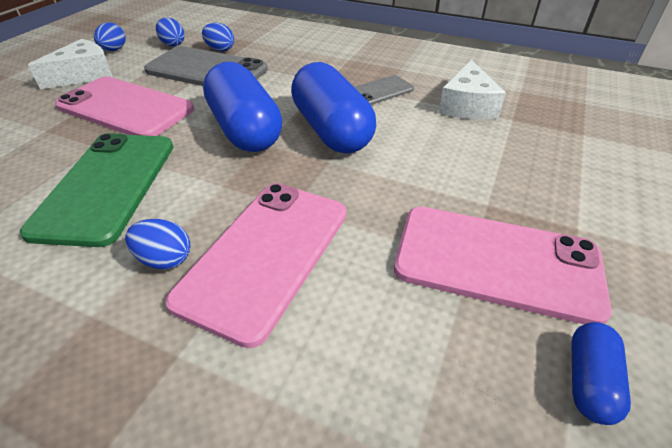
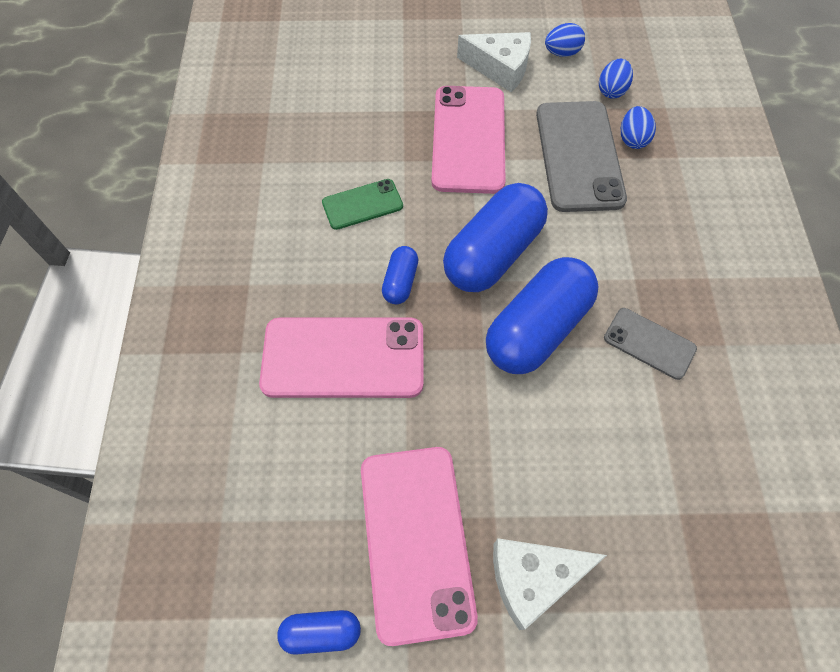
camera: 65 degrees right, 20 degrees up
green phone [20,133,173,247] -> green phone [322,179,403,230], size x0.53
blue egg [125,219,191,270] -> none
white cheese [438,60,506,120] -> white cheese moved to [493,538,607,630]
none -> blue capsule [382,246,418,304]

